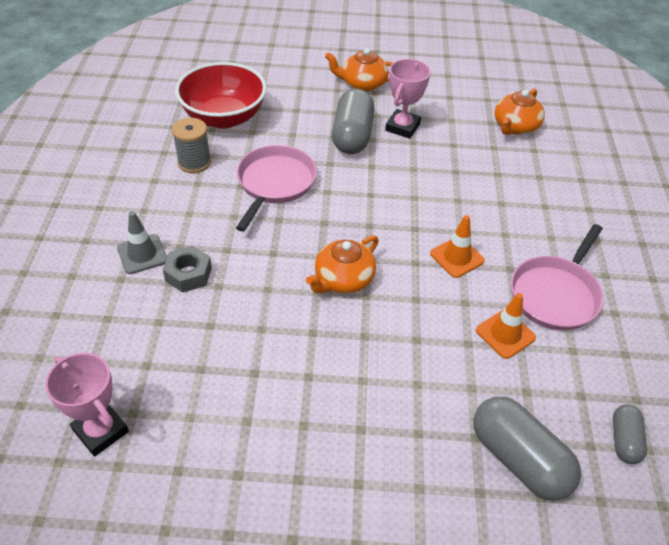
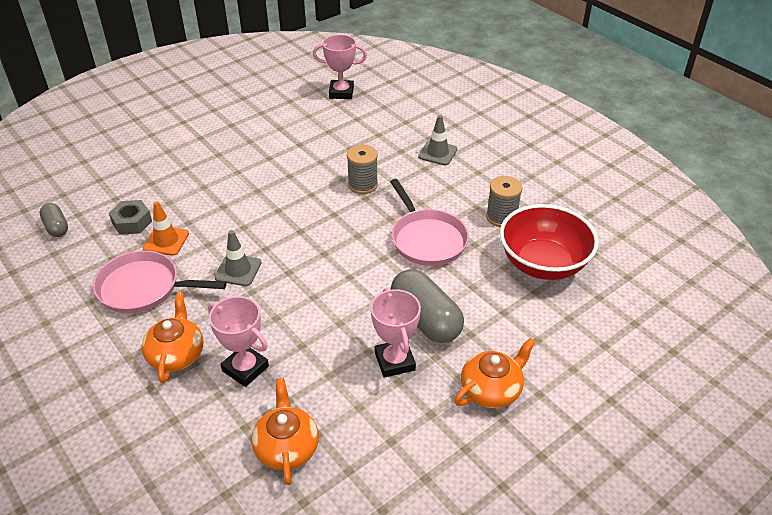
camera: 140 degrees right, 5 degrees down
grey nut [163,245,212,293] -> grey nut moved to [109,200,152,235]
orange teapot [306,235,379,293] -> orange teapot moved to [141,292,203,383]
orange traffic cone [430,215,485,278] -> grey traffic cone [214,230,262,286]
grey capsule [474,396,581,500] -> none
pink pan [511,224,604,330] -> pink pan turned 75 degrees counterclockwise [93,251,227,313]
none -> pink trophy [208,296,269,387]
none -> grey spool [347,145,378,194]

